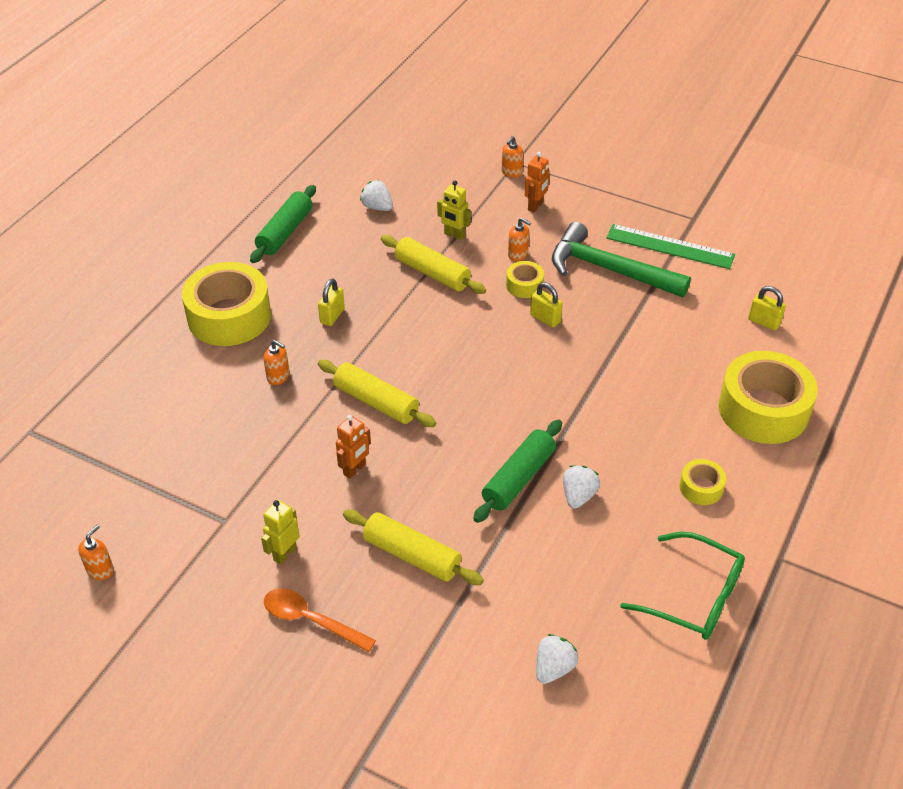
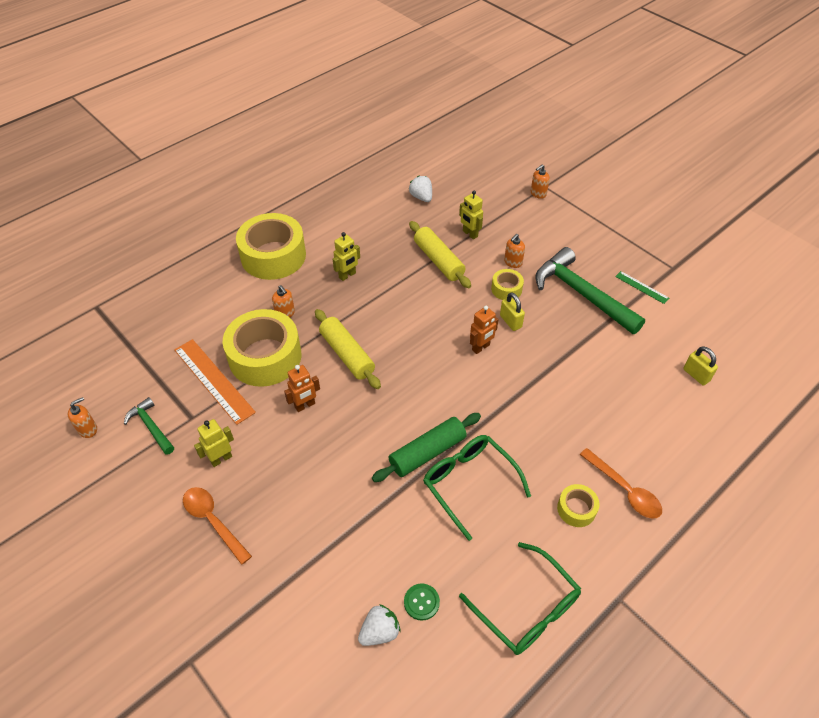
camera: 20 degrees right, 5 degrees up
green rolling pin [250,185,316,263] -> none
yellow padlock [318,278,345,326] -> yellow robot [333,232,360,281]
yellow rolling pin [343,509,484,585] -> none
orange soap dispenser [508,218,531,261] -> orange soap dispenser turned 75 degrees clockwise [504,234,525,268]
orange robot [525,152,549,212] -> orange robot moved to [470,306,499,354]
white strawberry [563,465,600,509] -> green glasses [423,435,531,541]
green ruler [606,224,735,269] -> green ruler [615,271,669,304], size x0.52
yellow tape [718,351,818,444] -> yellow tape moved to [223,309,302,387]
none -> green hammer [124,397,174,455]
none -> orange ruler [174,339,256,425]
none -> green button [404,583,440,621]
none -> orange spoon [579,448,662,519]

